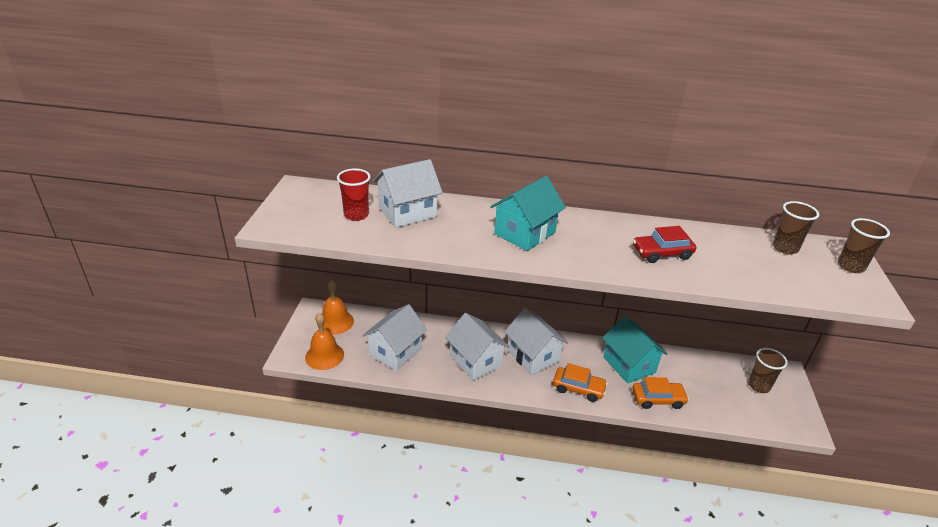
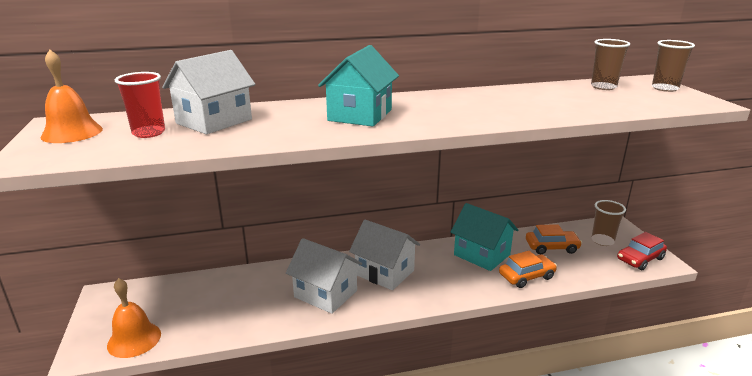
camera: 20 degrees left, 10 degrees down
orange bell [317,280,354,335] -> orange bell moved to [40,50,103,143]
white house [362,304,427,371] -> none
orange car [553,363,608,402] -> orange car moved to [526,224,582,254]
red car [633,226,696,263] -> red car moved to [617,232,667,270]

